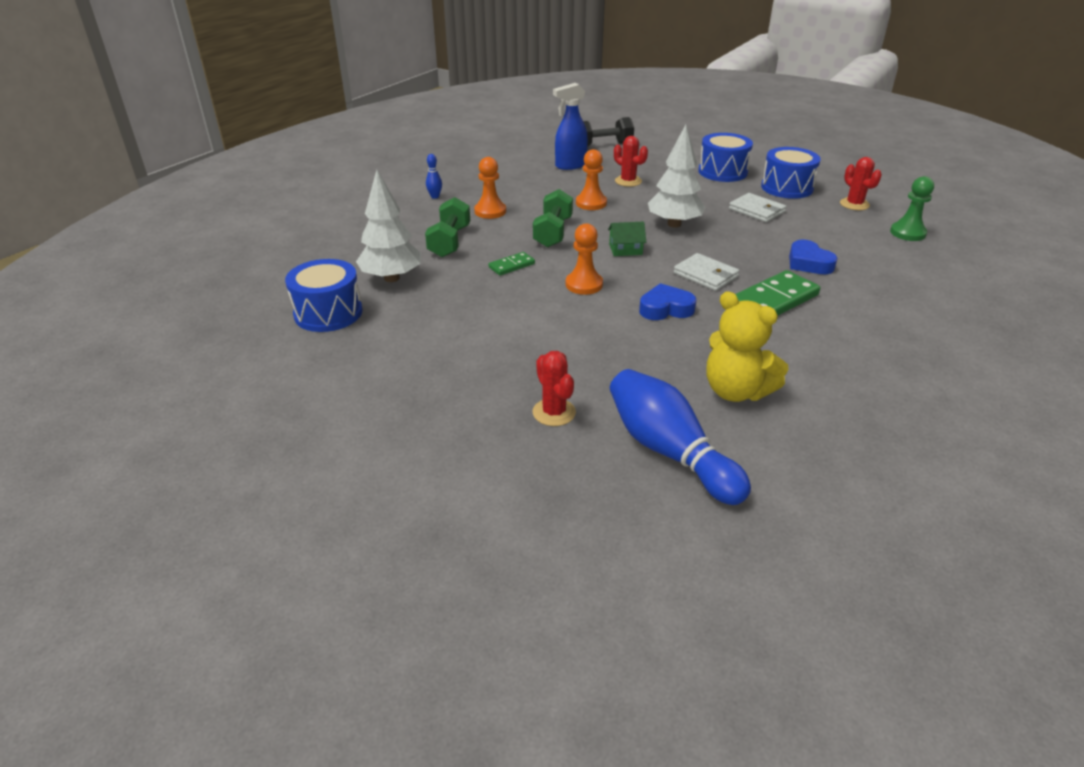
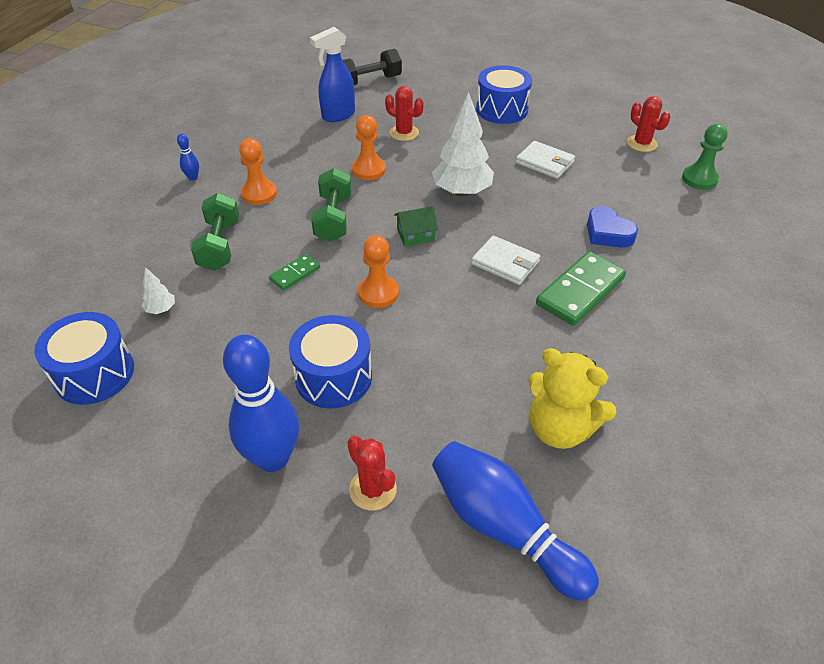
camera: 10 degrees left, 10 degrees up
white tree [356,170,421,282] -> white tree [141,267,175,314], size x0.45
blue heart [639,283,696,320] -> none
blue drum [761,147,821,199] -> blue drum moved to [289,315,372,408]
none -> blue bowling pin [223,334,299,472]

